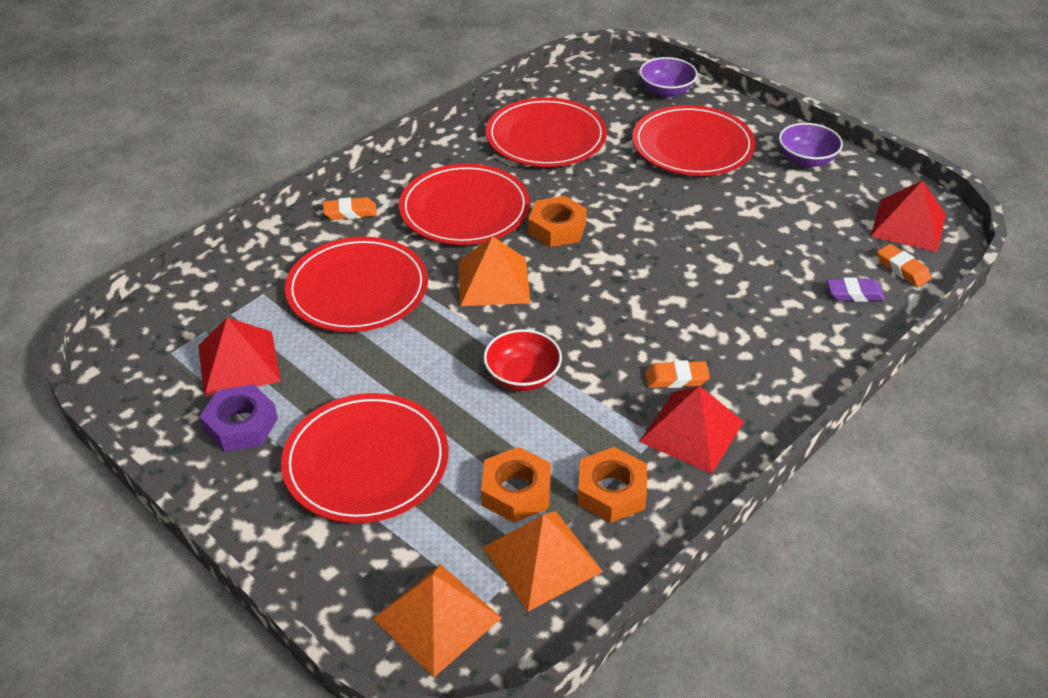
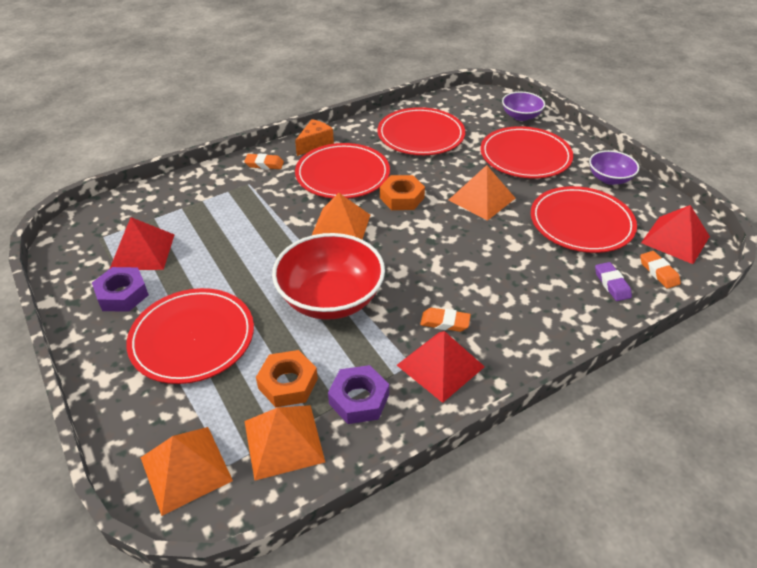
camera: 15 degrees right, 0 degrees up
red plate [285,237,428,332] -> red plate moved to [531,186,637,253]
red bowl [483,329,562,391] -> red bowl [272,233,385,320], size x1.85
orange nut [577,447,647,523] -> purple nut [328,365,389,424]
purple eraser [827,277,885,302] -> purple eraser turned 60 degrees clockwise [595,262,632,301]
none -> orange cheese [295,119,334,156]
none -> orange pyramid [449,165,516,221]

